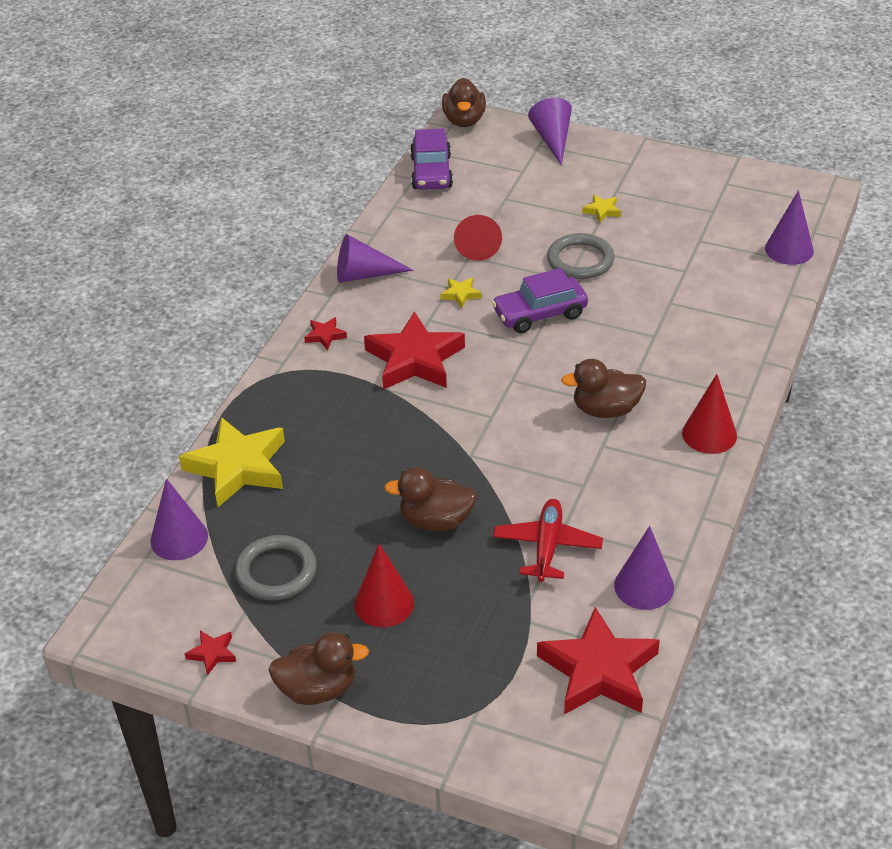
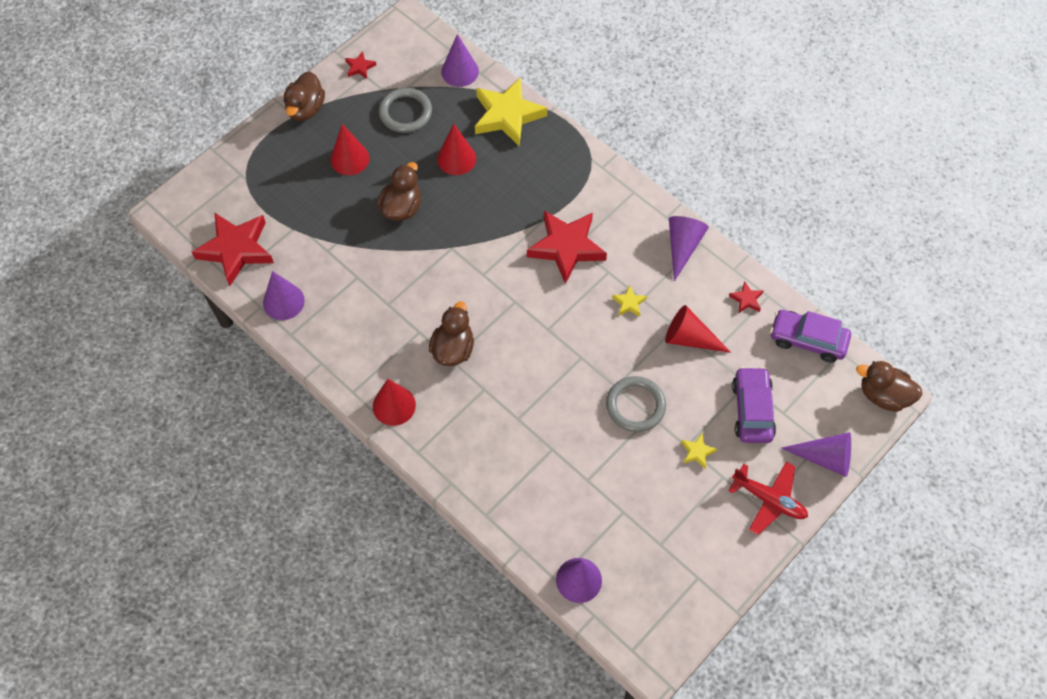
camera: 110 degrees right, 20 degrees up
red star [304,317,347,350] -> red star moved to [729,281,763,313]
purple car [492,268,588,333] -> purple car moved to [732,367,776,443]
red plane [493,499,603,582] -> red plane moved to [728,462,808,535]
none -> red cone [437,124,476,175]

